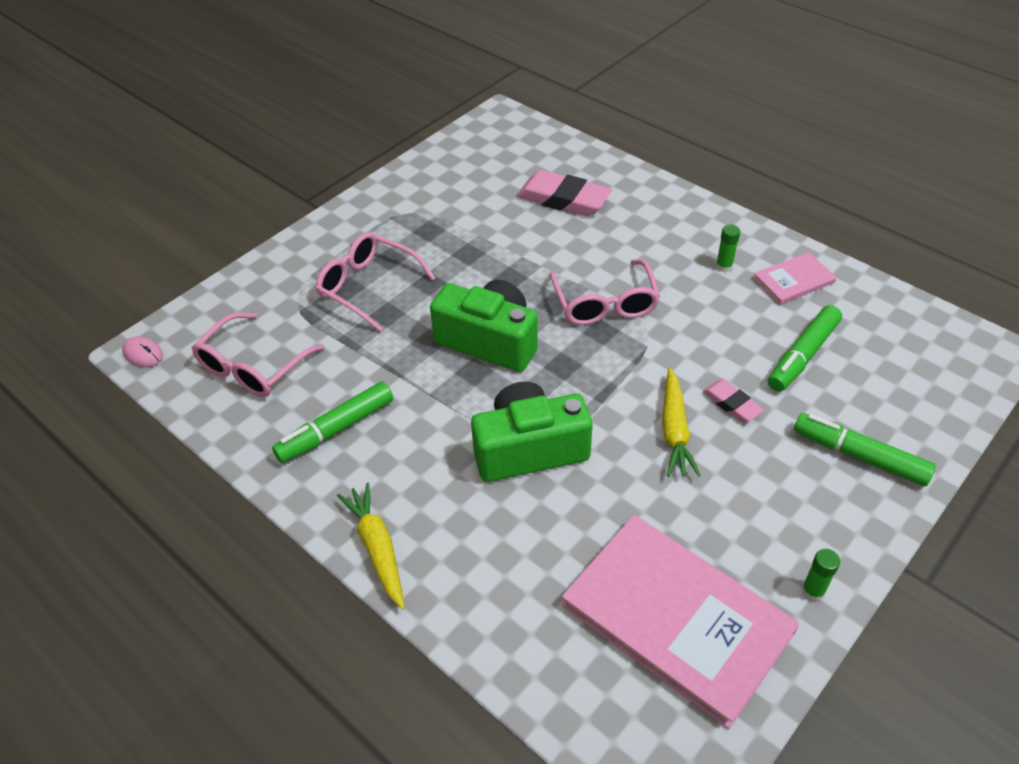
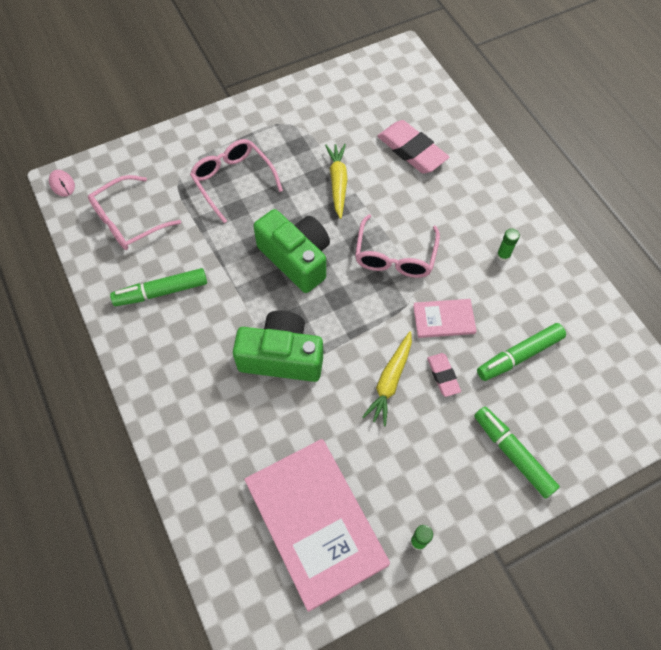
camera: 20 degrees right, 15 degrees up
yellow carrot [337,483,405,609] -> yellow carrot moved to [325,144,348,219]
pink book [753,252,837,305] -> pink book moved to [413,299,477,338]

